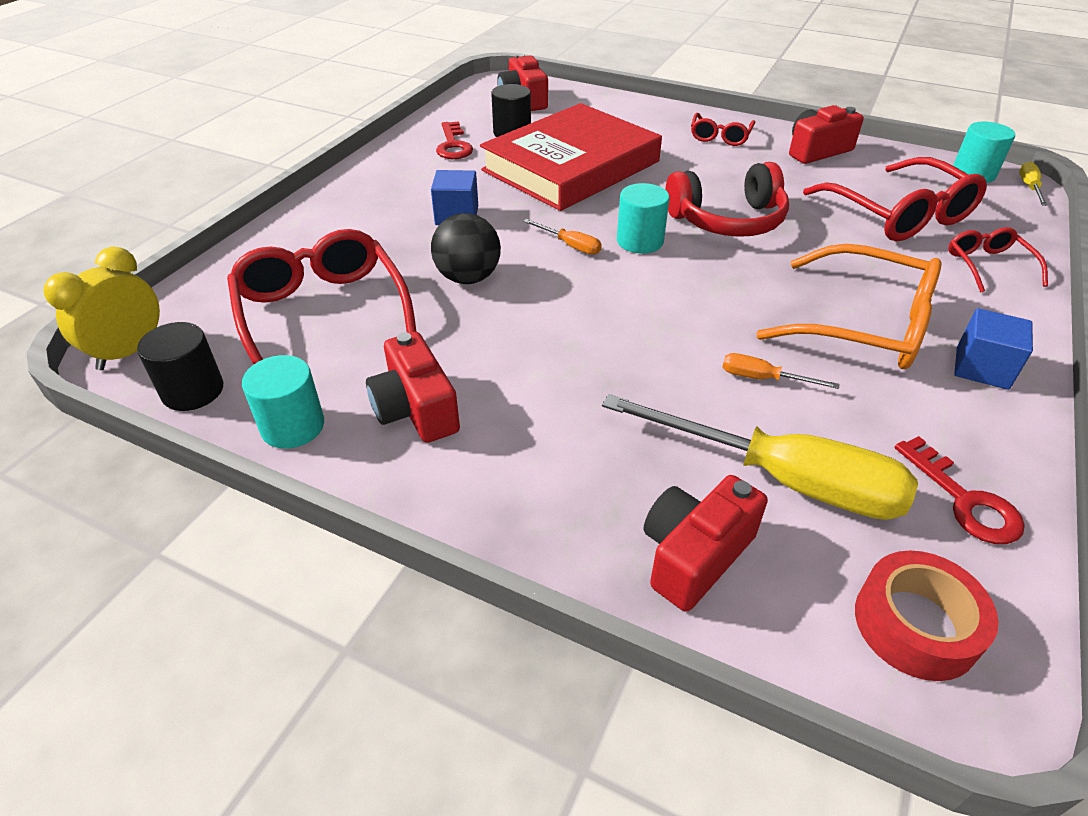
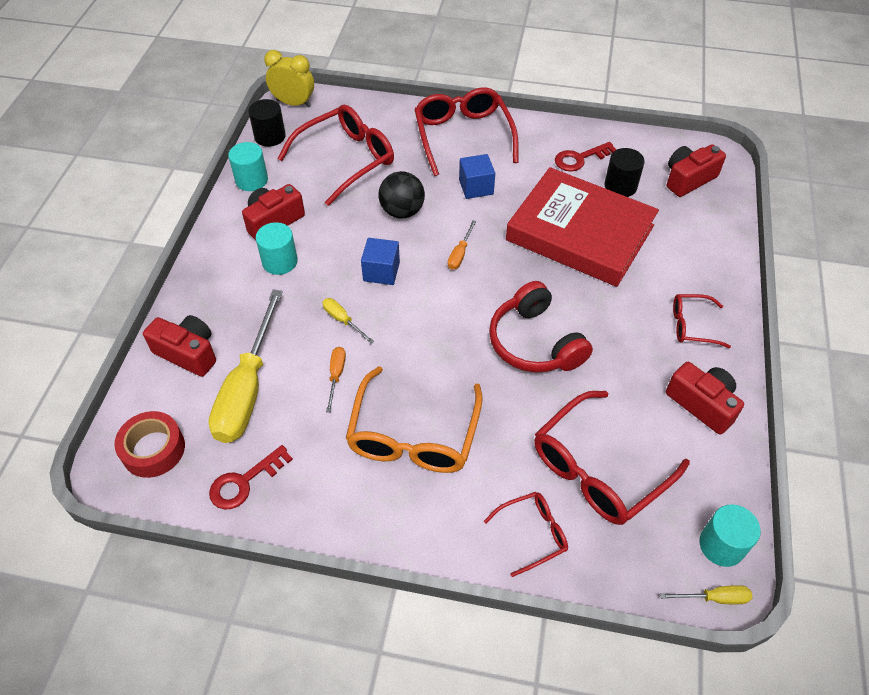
camera: 75 degrees right, 10 degrees up
turquoise cylinder [617,183,670,253] -> turquoise cylinder moved to [256,222,298,275]
blue cube [954,308,1033,390] -> blue cube moved to [361,238,400,285]
none -> yellow screwdriver [322,298,374,344]
none -> red glasses [414,87,519,176]

